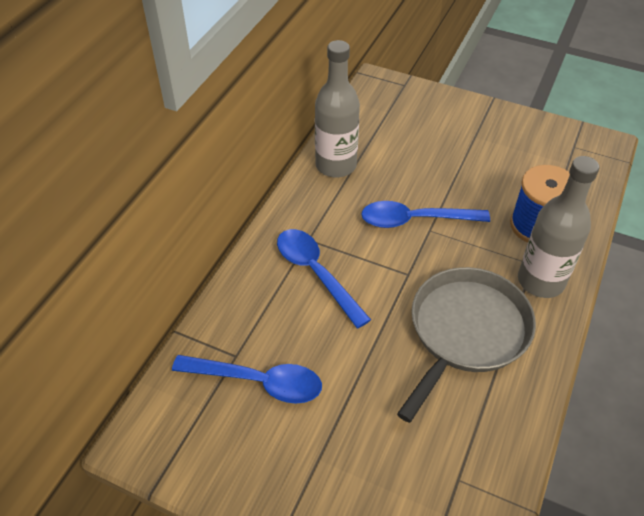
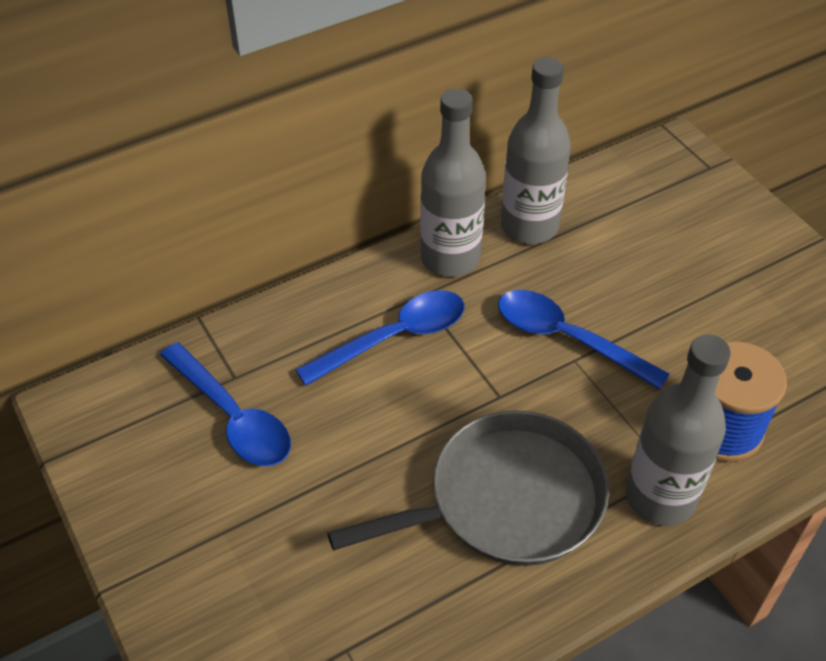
camera: 35 degrees right, 0 degrees up
blue spoon [277,229,371,329] -> blue spoon turned 60 degrees clockwise [295,290,465,386]
none -> grey bottle [420,89,486,277]

